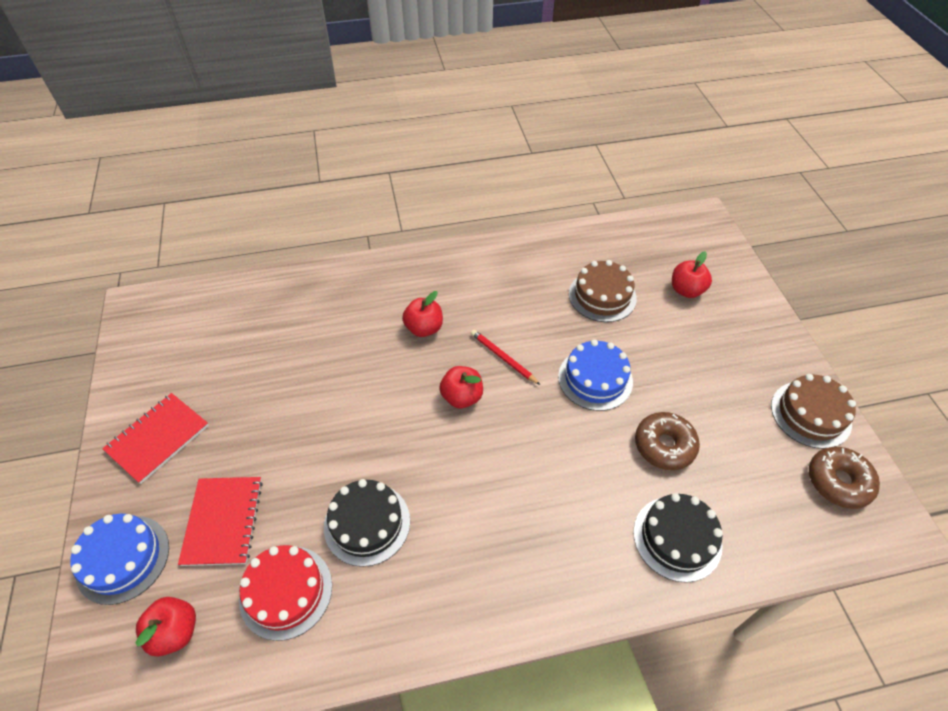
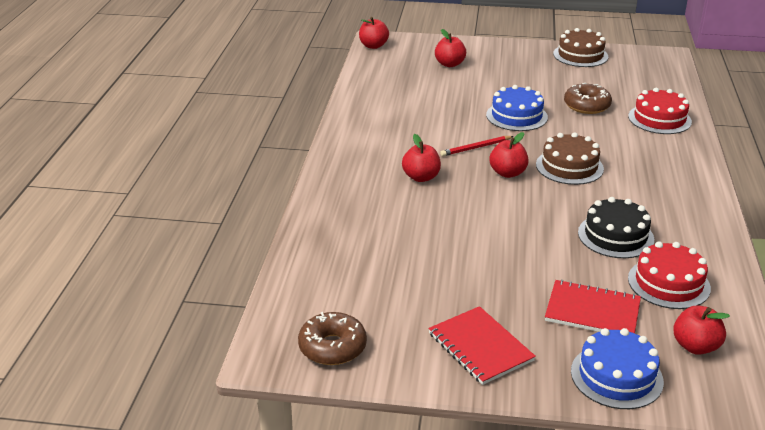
camera: 70 degrees left, 20 degrees down
brown cake [569,260,637,322] -> brown cake moved to [536,132,604,185]
black cake [633,493,723,583] -> red cake [628,88,692,134]
brown donut [809,447,880,509] -> brown donut moved to [298,312,367,365]
none -> red apple [359,17,389,49]

